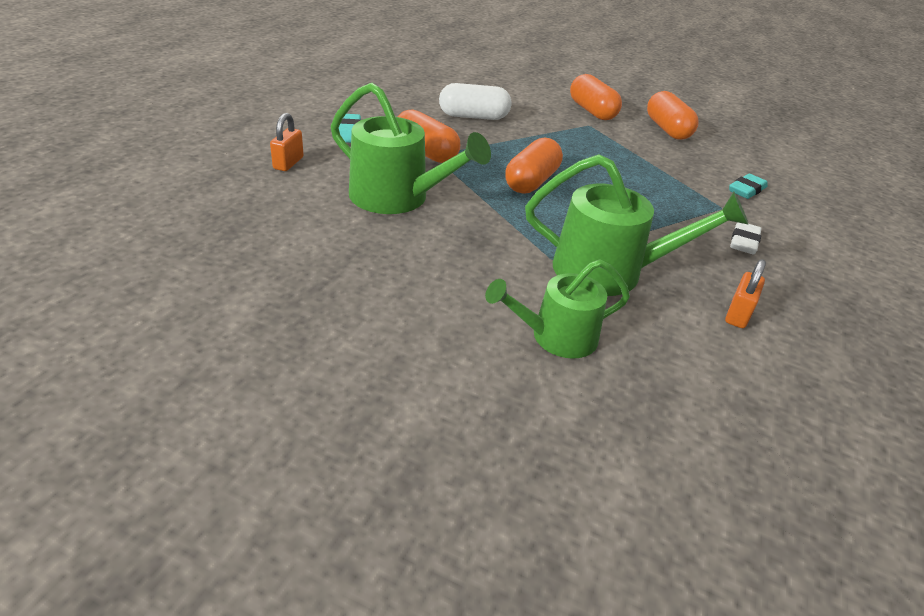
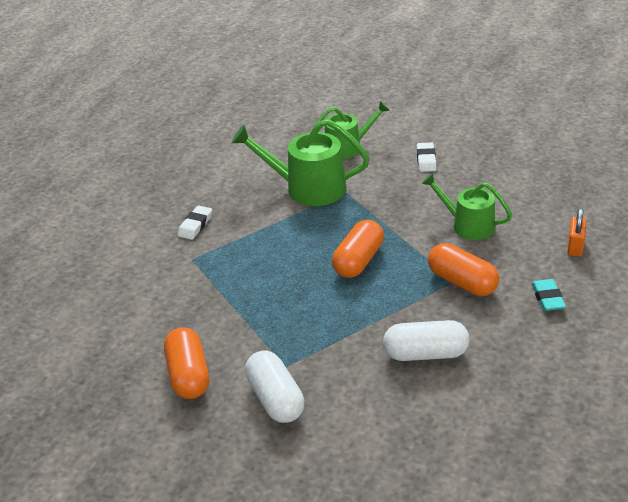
camera: 175 degrees left, 0 degrees up
green watering can [331,83,491,214] -> green watering can [422,173,512,240], size x0.66
orange capsule [570,74,622,120] -> white capsule [245,350,304,423]
orange padlock [725,259,766,328] -> none
turquoise eraser [729,174,768,199] -> none
none -> white eraser [417,142,436,172]

